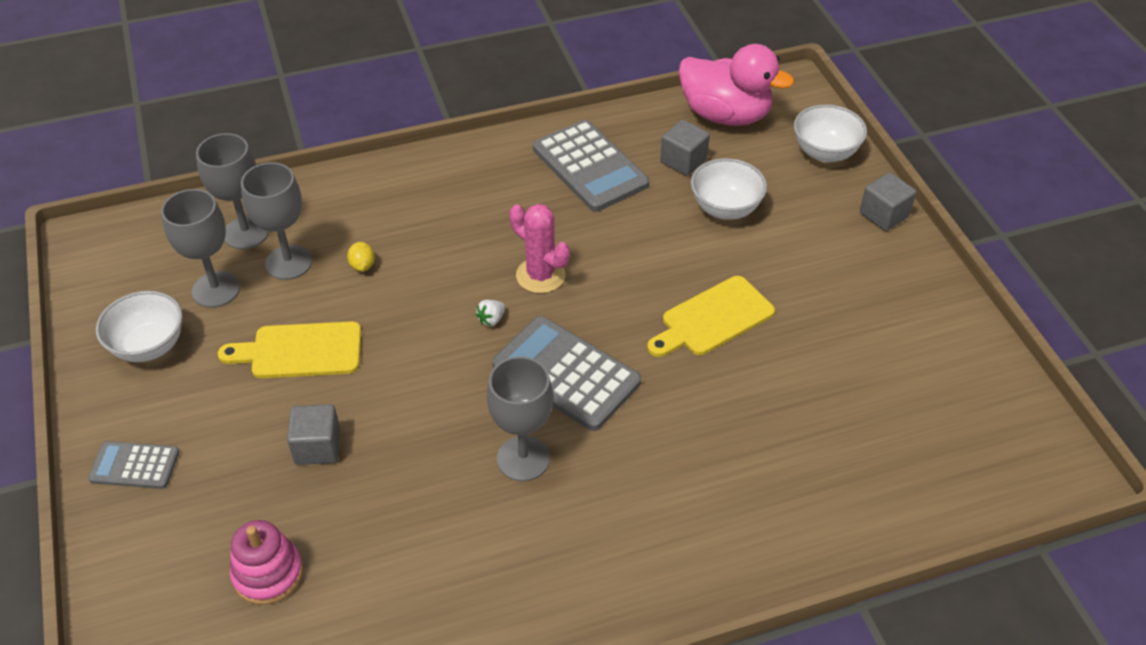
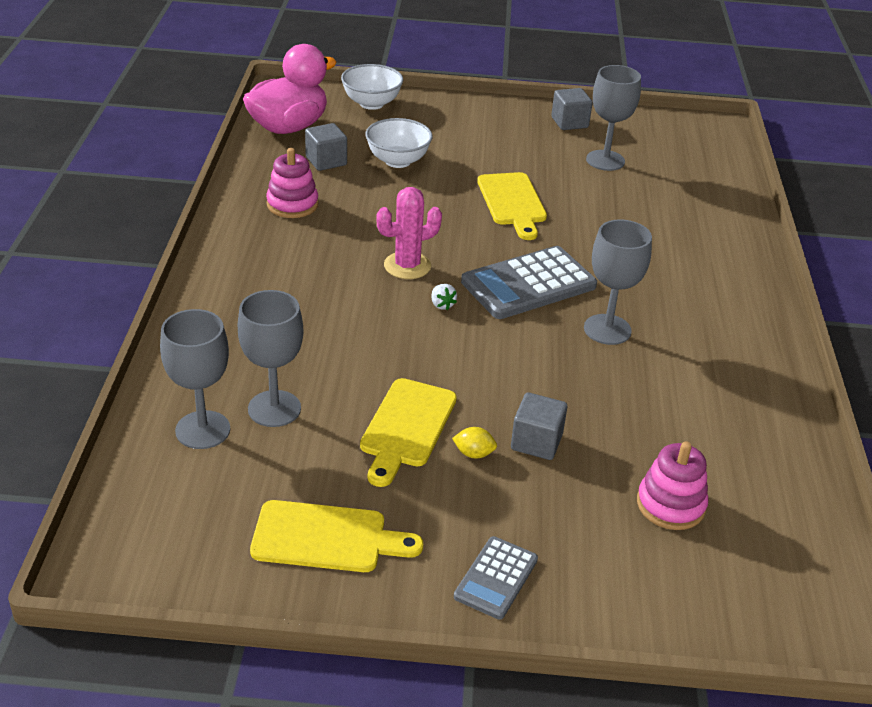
camera: 70 degrees left, 10 degrees down
white bowl [96,291,183,362] -> yellow cutting board [250,500,423,572]
grey goblet [161,189,240,308] -> grey goblet moved to [586,65,641,171]
yellow lemon [347,242,375,272] -> yellow lemon moved to [452,427,497,458]
grey calculator [533,120,649,212] -> pink stacking toy [266,148,319,218]
grey cube [860,172,916,231] -> grey cube moved to [551,88,593,130]

